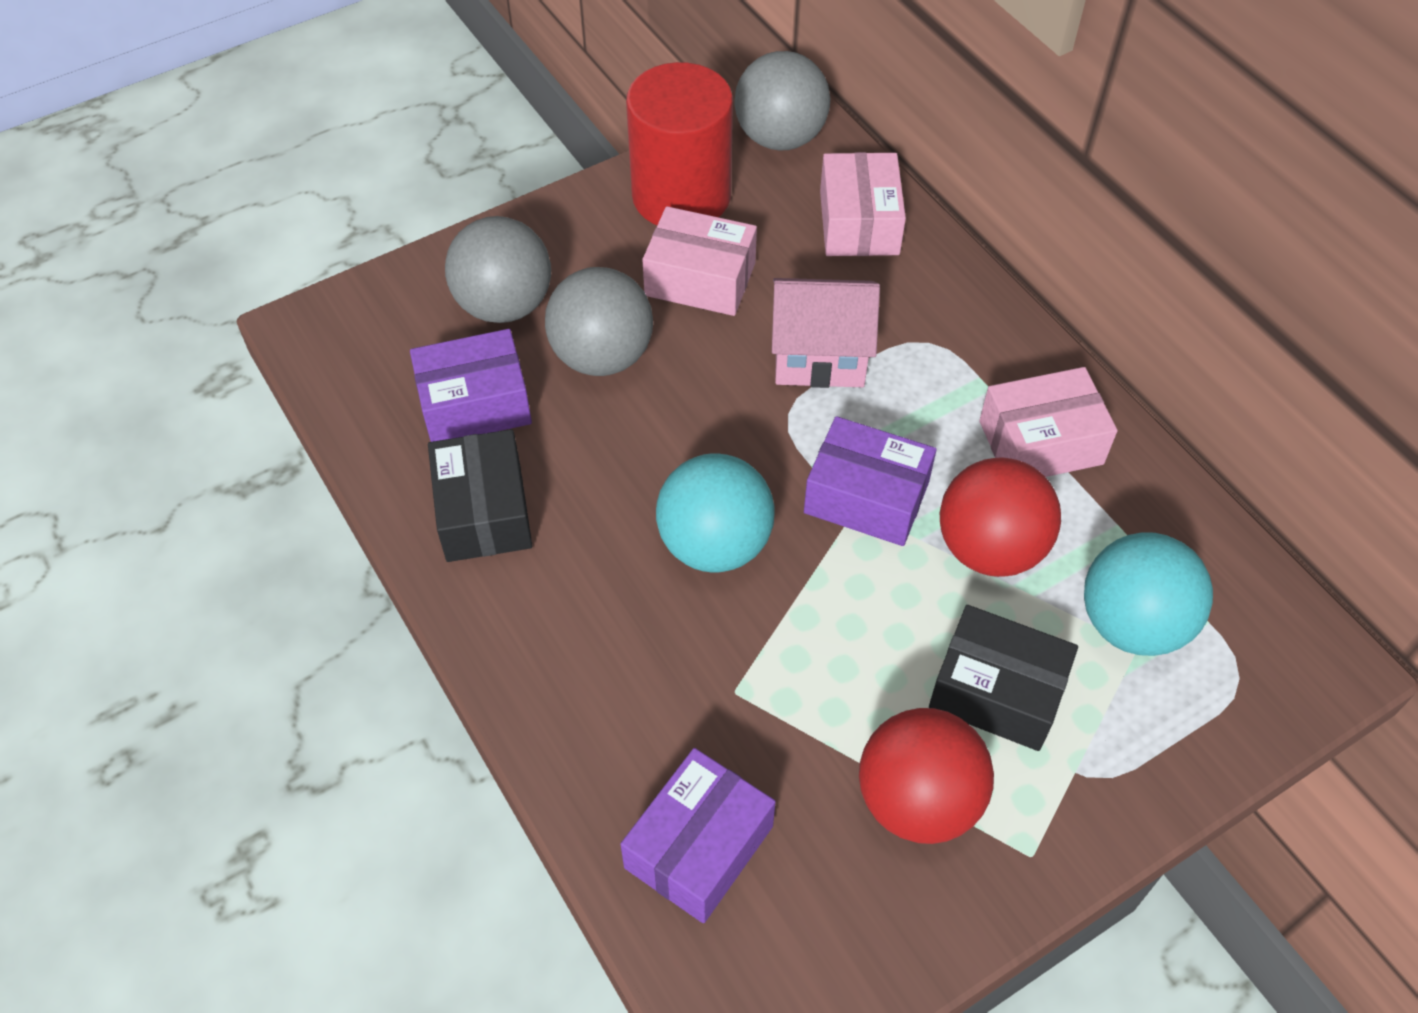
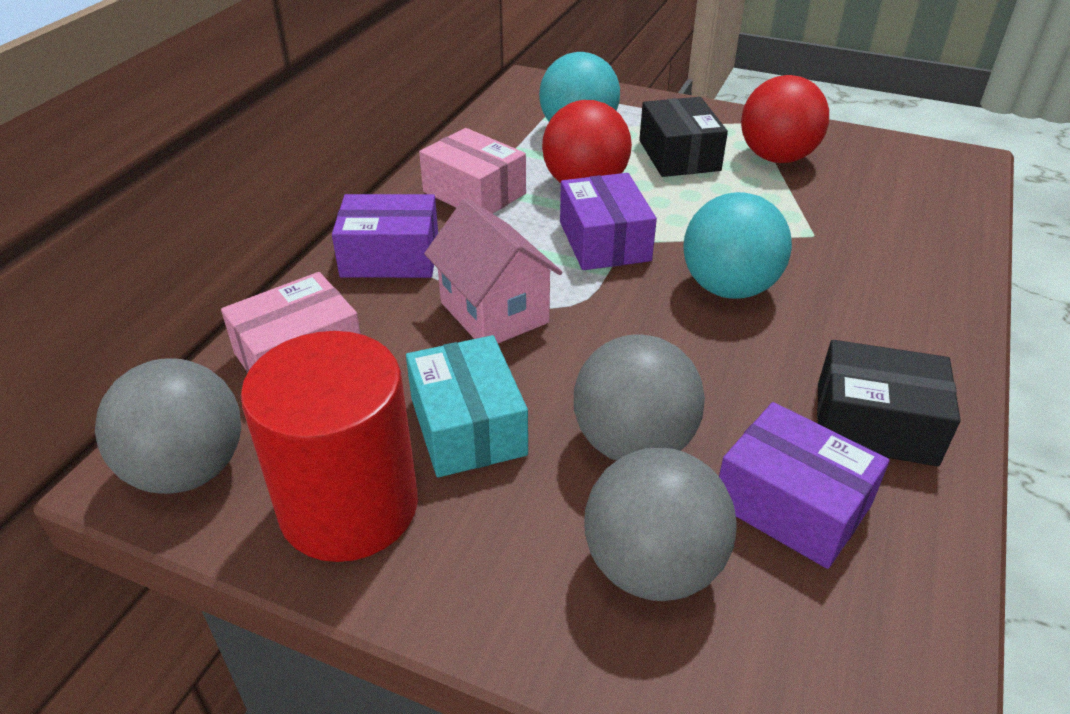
camera: 125 degrees left, 15 degrees down
black box [428,429,532,562] -> black box turned 60 degrees clockwise [817,340,961,466]
purple box [620,748,776,923] -> purple box moved to [332,194,438,278]
pink box [642,206,757,316] -> turquoise box [406,335,528,477]

